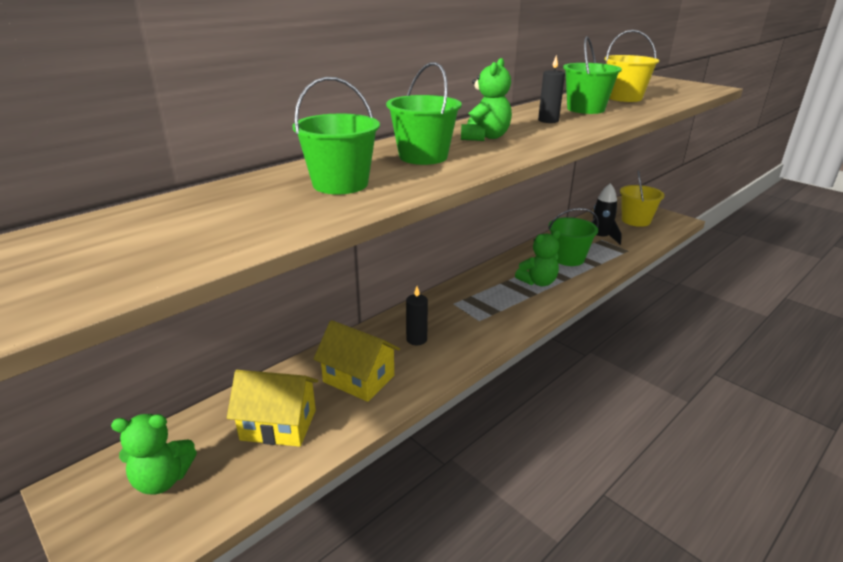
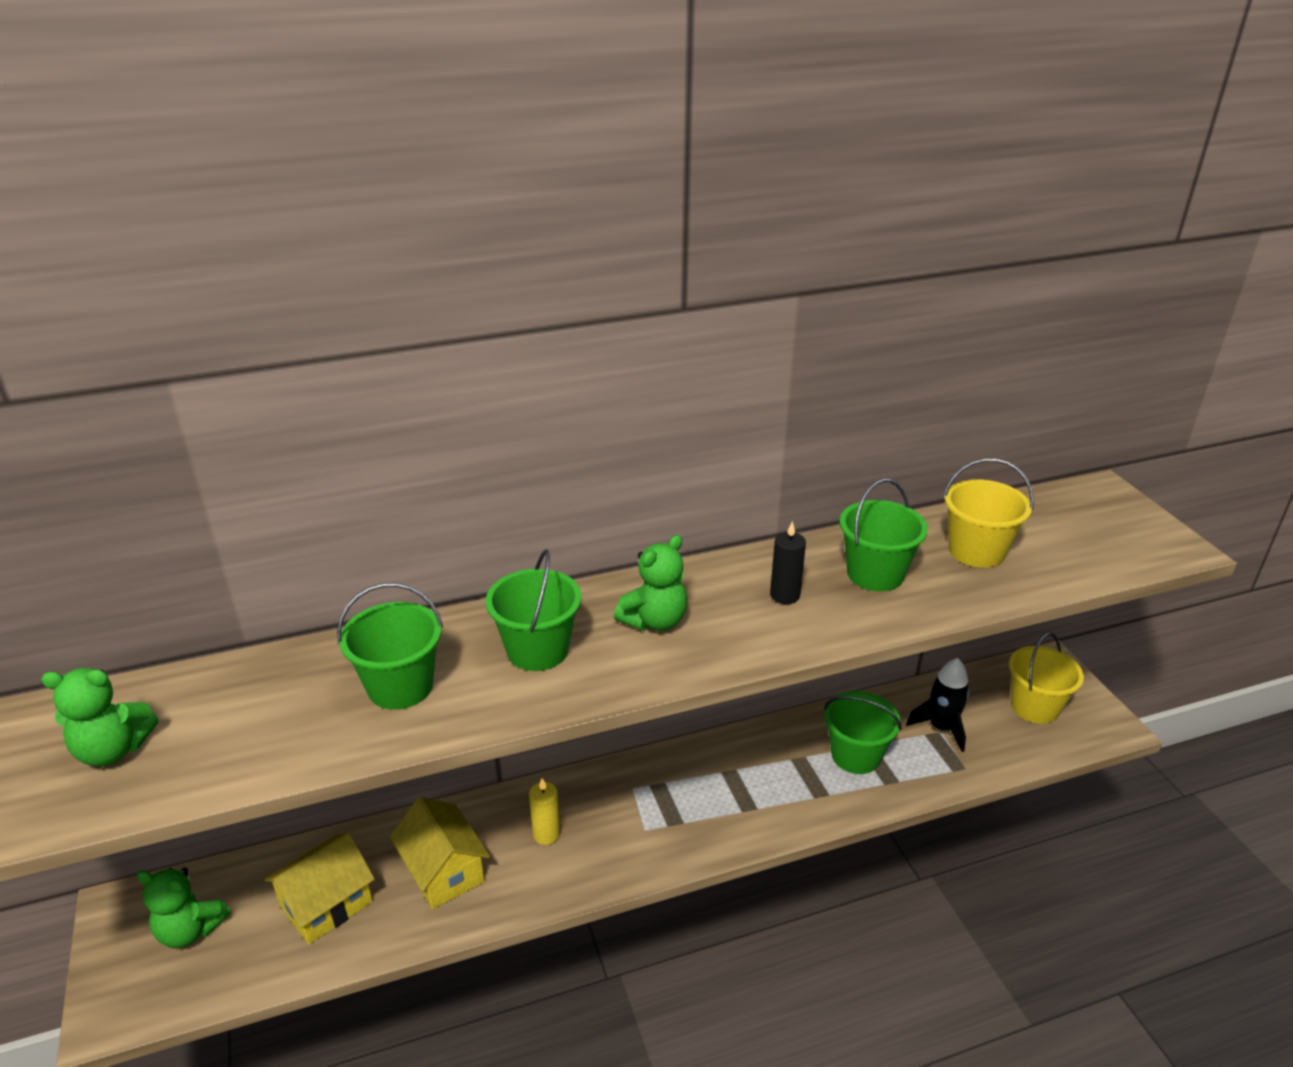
camera: 25 degrees right, 5 degrees up
yellow house [227,370,318,447] -> yellow house turned 75 degrees counterclockwise [264,833,375,945]
black candle [406,286,428,345] -> yellow candle [529,778,561,845]
green teddy bear [515,230,561,286] -> green teddy bear moved to [41,668,158,767]

